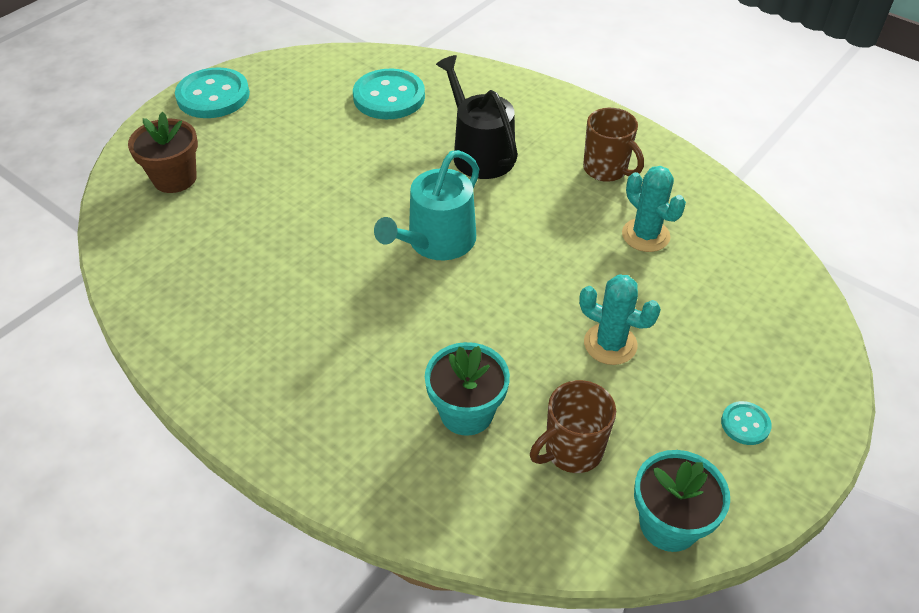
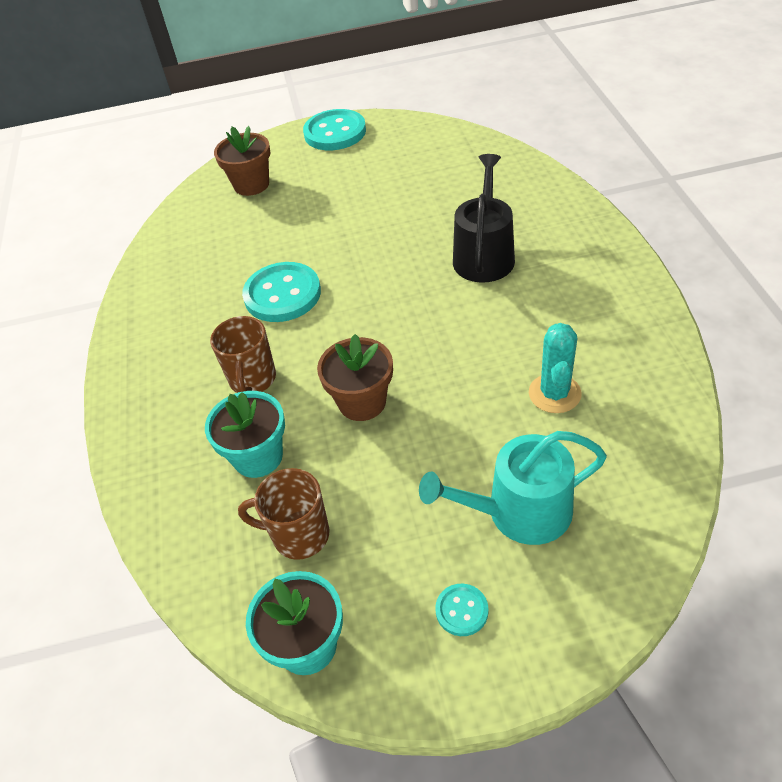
camera: 45 degrees right, 0 degrees up
turquoise button [353,68,425,119] -> turquoise button moved to [242,262,321,322]
turquoise watering can [374,150,479,260] -> turquoise watering can moved to [419,431,607,545]
turquoise cactus [579,274,661,365] -> none
brown mug [583,108,644,182] -> brown mug moved to [210,316,276,393]
none -> brown flower pot [317,334,393,421]

